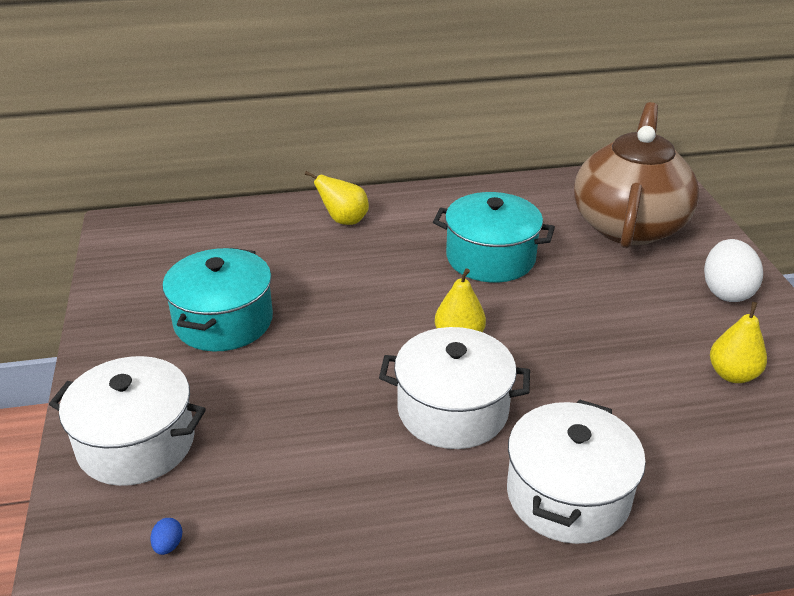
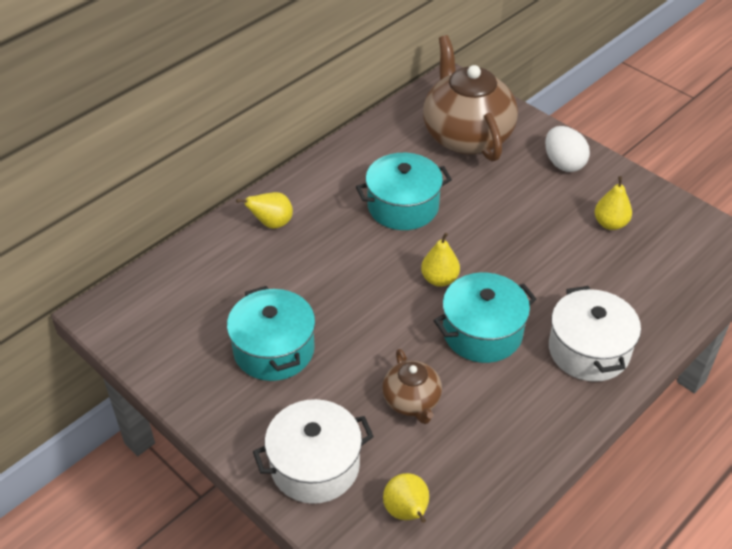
camera: 35 degrees left, 10 degrees up
blue egg [150,518,182,555] -> yellow pear [383,473,429,523]
white pot [379,327,530,449] -> turquoise pot [434,273,536,363]
none -> brown teapot [382,349,442,424]

